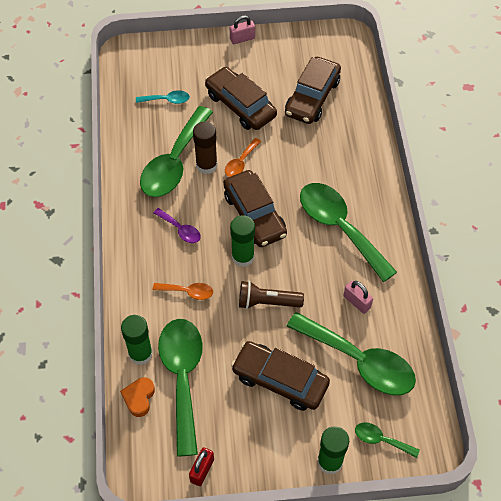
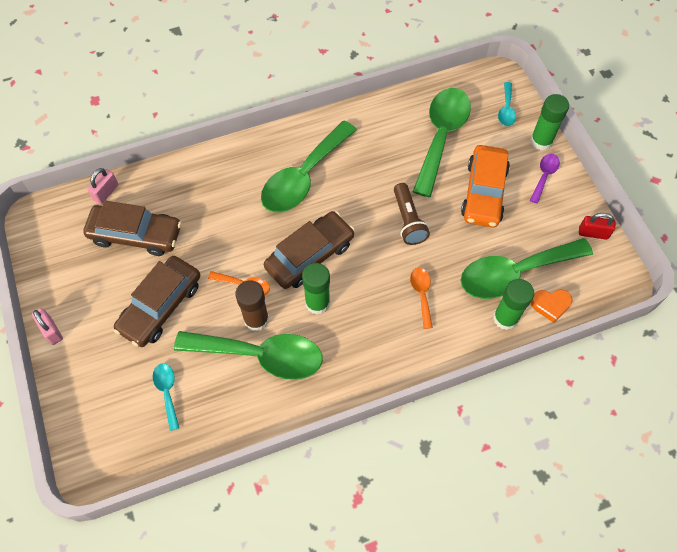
camera: 105 degrees left, 5 degrees up
purple spoon [153,208,201,243] -> purple spoon moved to [530,154,560,204]
green glue stick [230,215,255,267] -> green glue stick moved to [302,263,330,315]
brown car [231,341,330,411] -> orange car [461,145,510,228]
pink padlock [344,280,373,314] -> pink padlock moved to [87,168,118,204]
green spoon [355,422,420,458] -> turquoise spoon [498,82,516,126]

